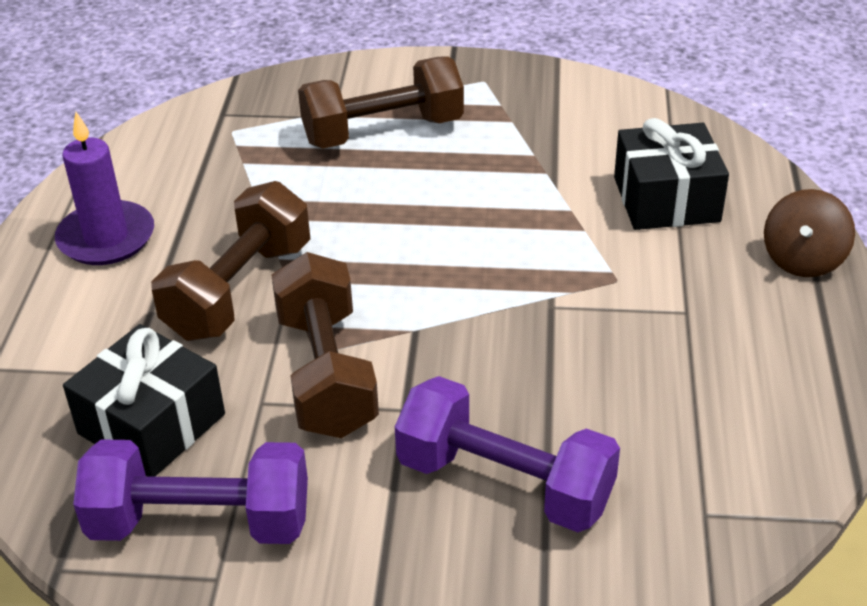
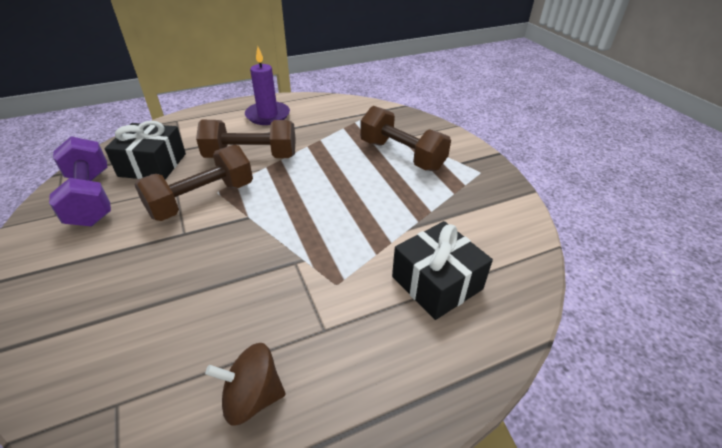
camera: 60 degrees right, 0 degrees up
purple dumbbell [395,376,620,532] -> none
brown spinning top [764,189,855,277] -> brown spinning top moved to [205,343,285,426]

